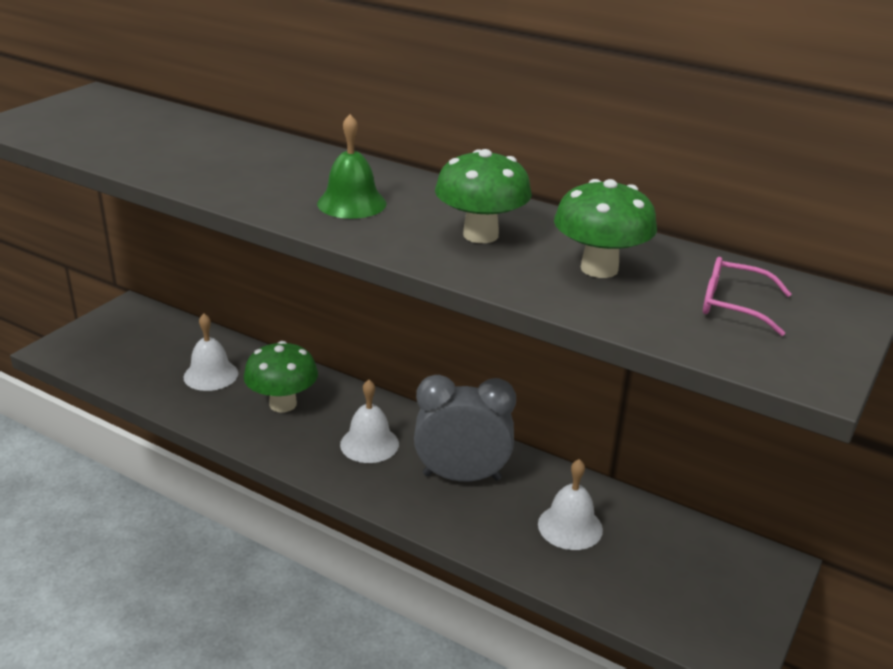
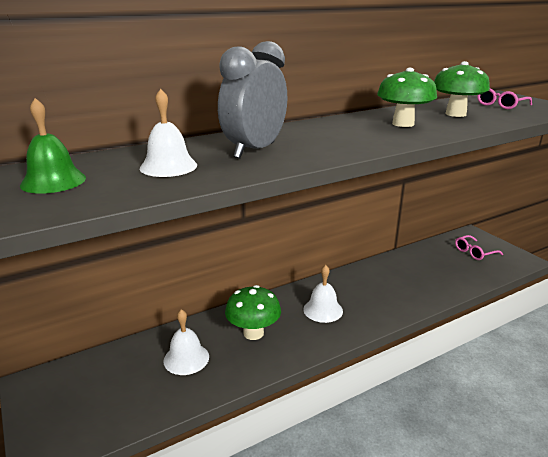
camera: 60 degrees left, 5 degrees down
green bell [317,114,387,219] -> green bell moved to [20,98,86,194]
grey clock [414,375,516,482] -> grey clock moved to [218,41,287,159]
white bell [538,459,603,550] -> white bell moved to [140,89,197,177]
none -> pink glasses [455,235,503,260]

